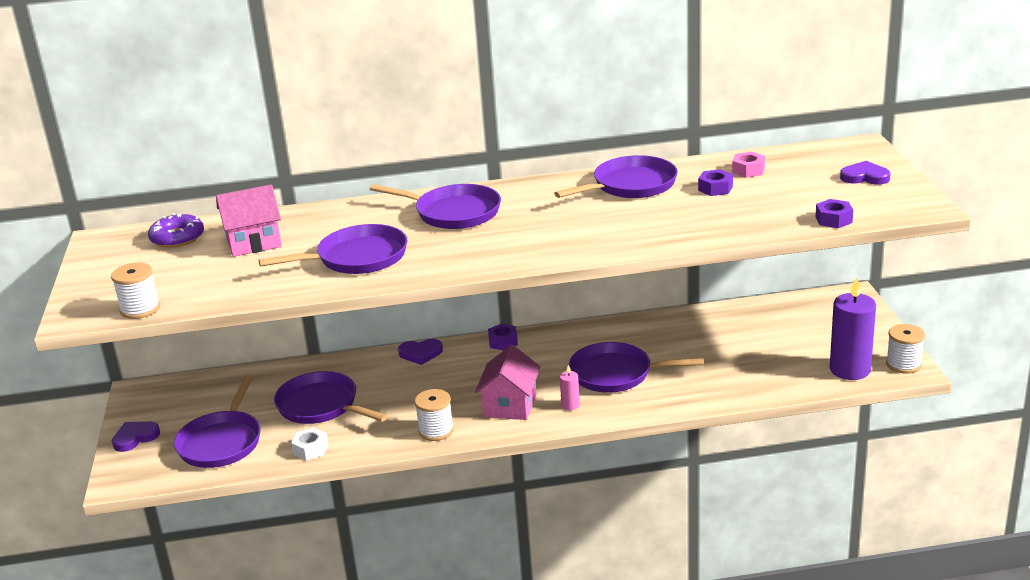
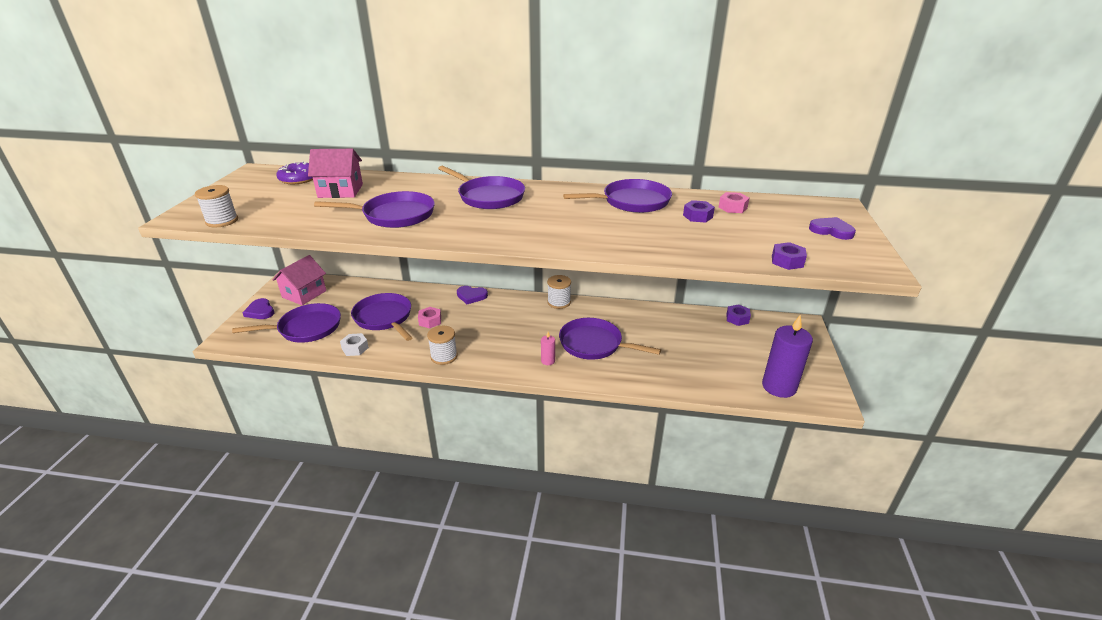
camera: 15 degrees right, 5 degrees up
purple heart [112,421,160,452] -> purple heart turned 105 degrees counterclockwise [242,298,274,319]
purple pan [174,376,261,468] -> purple pan turned 135 degrees counterclockwise [232,303,341,343]
pink house [475,345,540,420] -> pink house moved to [272,255,326,305]
purple nut [488,324,518,351] -> purple nut moved to [726,304,751,326]
white spool [886,324,925,374] -> white spool moved to [547,275,571,309]
none -> pink nut [418,307,441,329]

